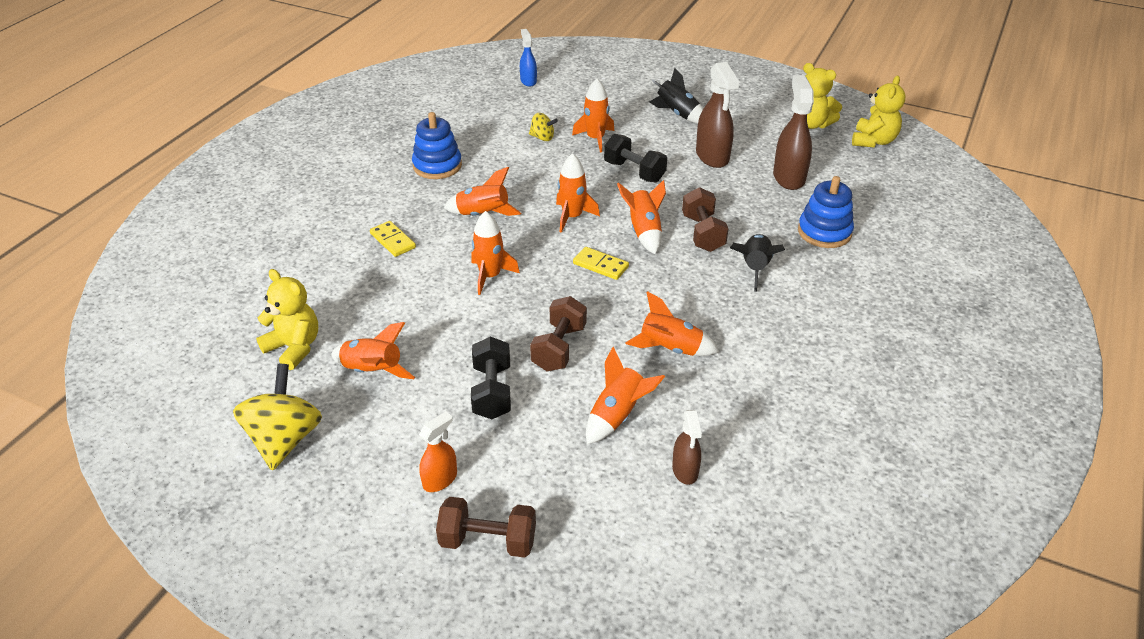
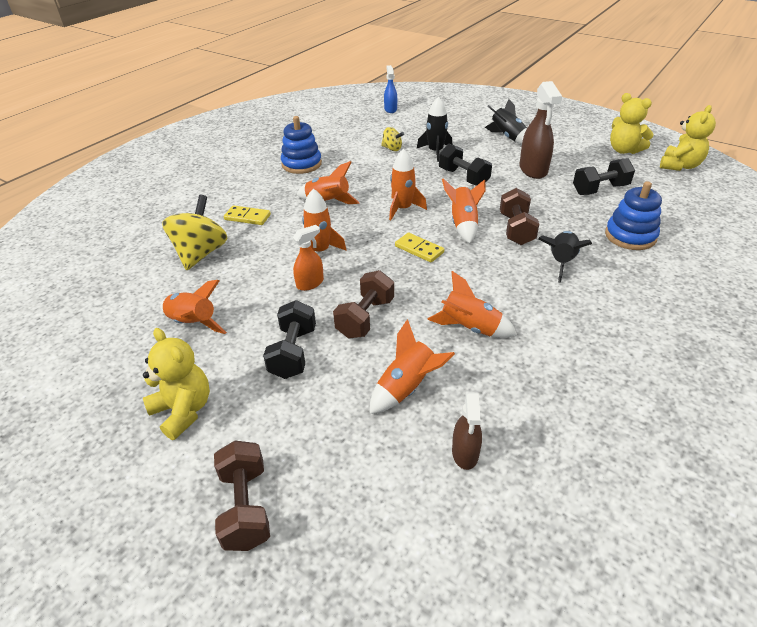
camera: 10 degrees right, 0 degrees up
yellow spinning top [233,364,322,471] -> yellow spinning top moved to [162,195,228,270]
yellow teddy bear [256,269,318,370] -> yellow teddy bear moved to [143,328,210,440]
yellow domino [370,221,416,257] -> yellow domino turned 45 degrees counterclockwise [224,205,271,225]
orange spray bottle [419,412,457,492] -> orange spray bottle moved to [293,225,324,291]
brown dumbbell [436,497,536,558] -> brown dumbbell turned 60 degrees clockwise [214,441,270,551]
orange rocket [572,79,614,152] -> black rocket [417,96,452,162]
brown spray bottle [773,75,814,190] -> black dumbbell [573,158,635,195]

